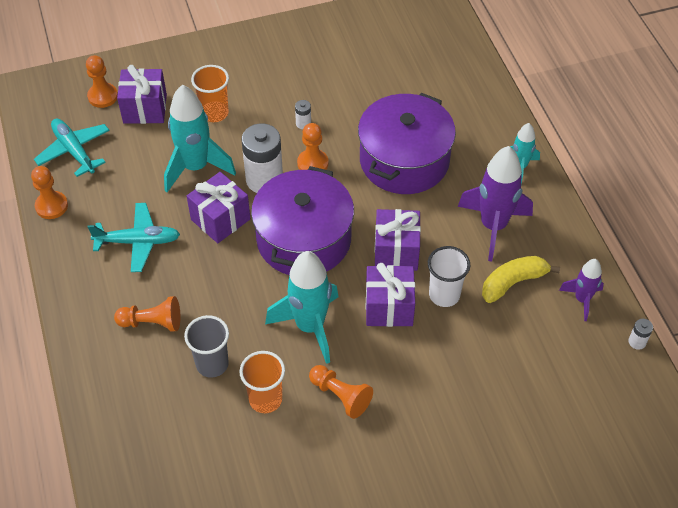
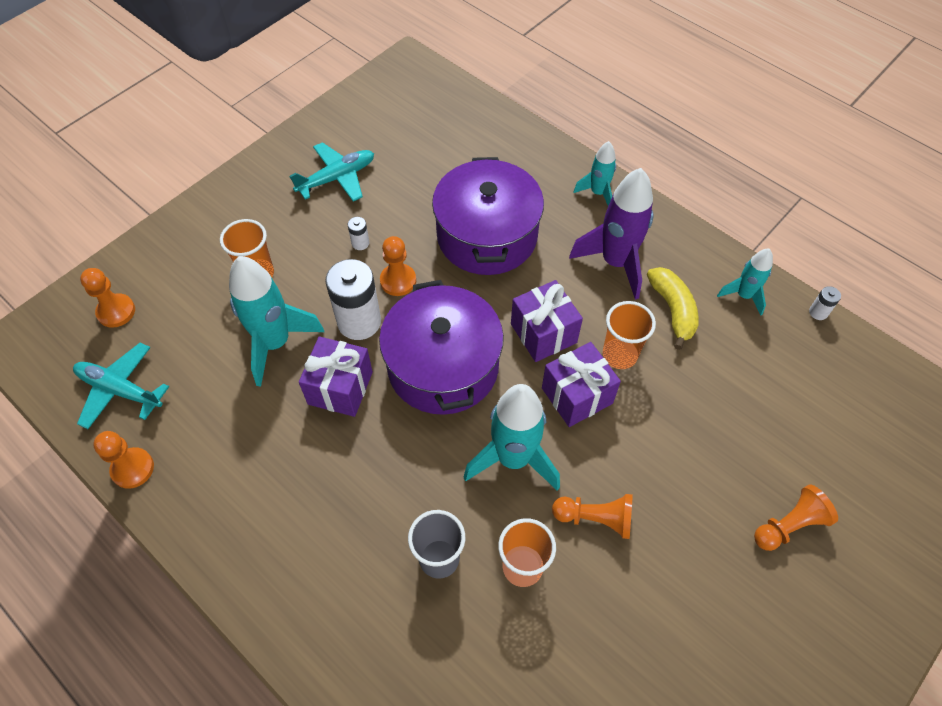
camera: 30 degrees left, 5 degrees up
turquoise plane [87,203,180,272] -> turquoise plane moved to [289,142,374,202]
orange pawn [114,296,181,332] -> orange pawn moved to [754,484,838,551]
purple gift [117,65,167,124] -> none
white cup [428,246,470,307] -> orange cup [603,301,656,369]
yellow banana [482,256,560,303] -> yellow banana turned 135 degrees clockwise [647,267,699,350]
purple rocket [559,259,604,321] -> turquoise rocket [717,248,773,316]

